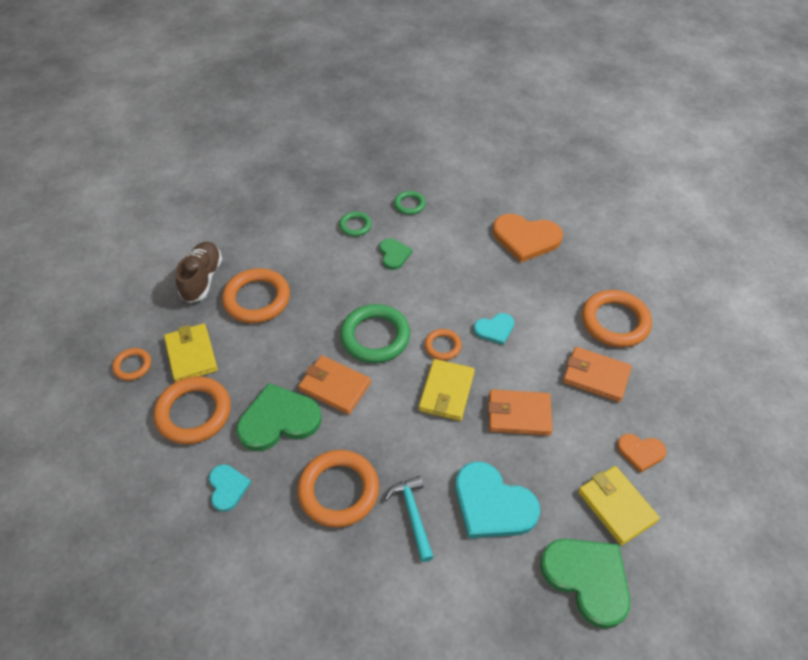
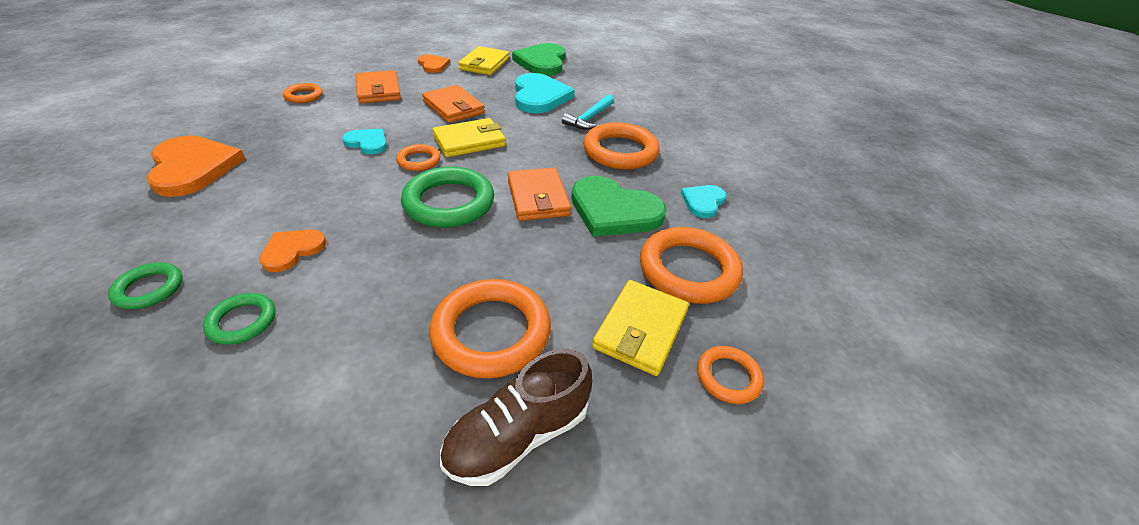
camera: 135 degrees left, 10 degrees down
green heart [380,238,412,270] -> orange heart [259,229,326,272]
orange ring [582,290,652,347] -> orange ring [283,83,323,103], size x0.52

